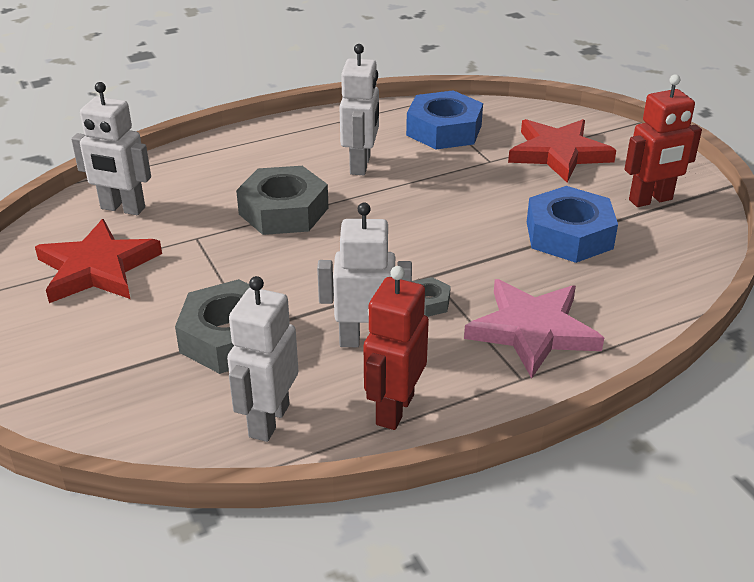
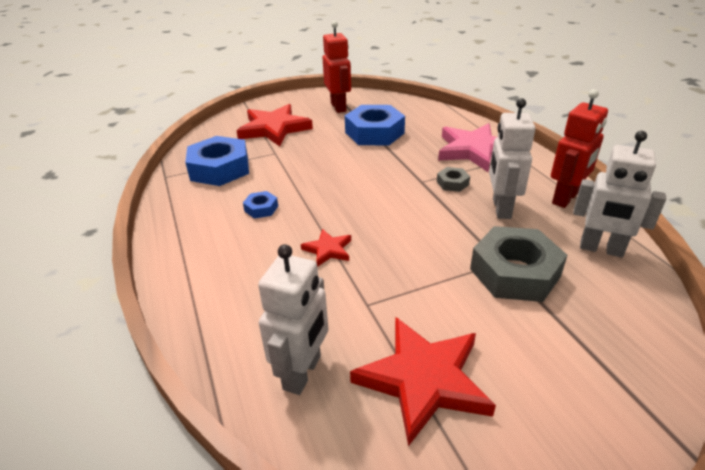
camera: 85 degrees left, 0 degrees up
grey nut [236,166,329,235] -> red star [301,229,351,267]
white robot [339,44,379,175] -> blue nut [243,191,278,219]
red robot [364,266,429,430] -> red robot turned 75 degrees counterclockwise [551,89,608,208]

